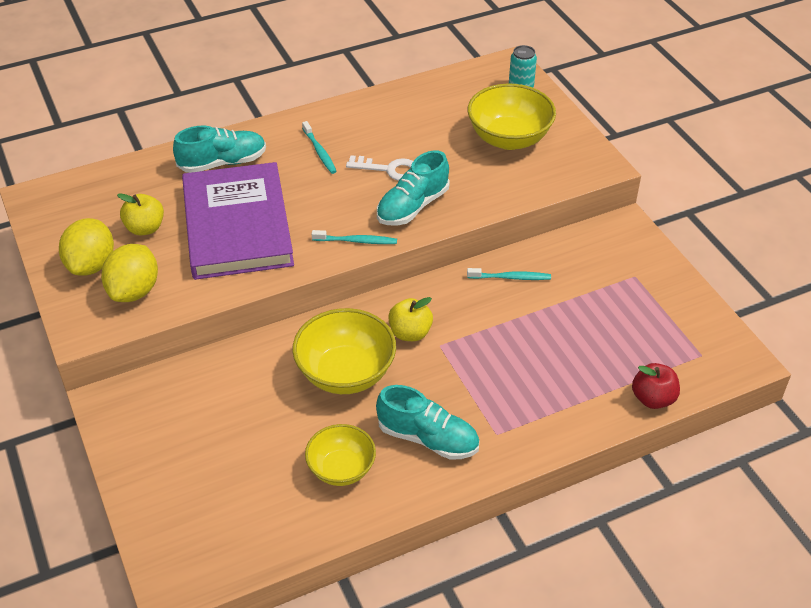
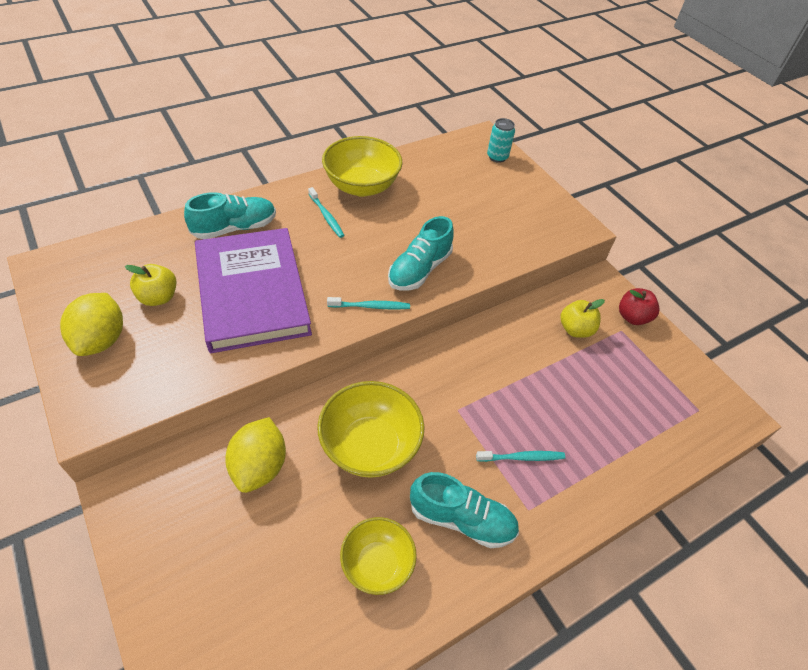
camera: 10 degrees left, 5 degrees up
yellow lemon [101,244,158,302] -> yellow lemon moved to [225,417,286,493]
white key [346,155,413,181] -> none
yellow apple [388,297,433,341] -> yellow apple moved to [560,299,605,338]
turquoise toothbrush [467,268,551,280] -> turquoise toothbrush moved to [476,451,565,462]
yellow bowl [468,84,556,150] -> yellow bowl moved to [322,136,403,197]
red apple [632,363,680,409] -> red apple moved to [619,288,659,325]

